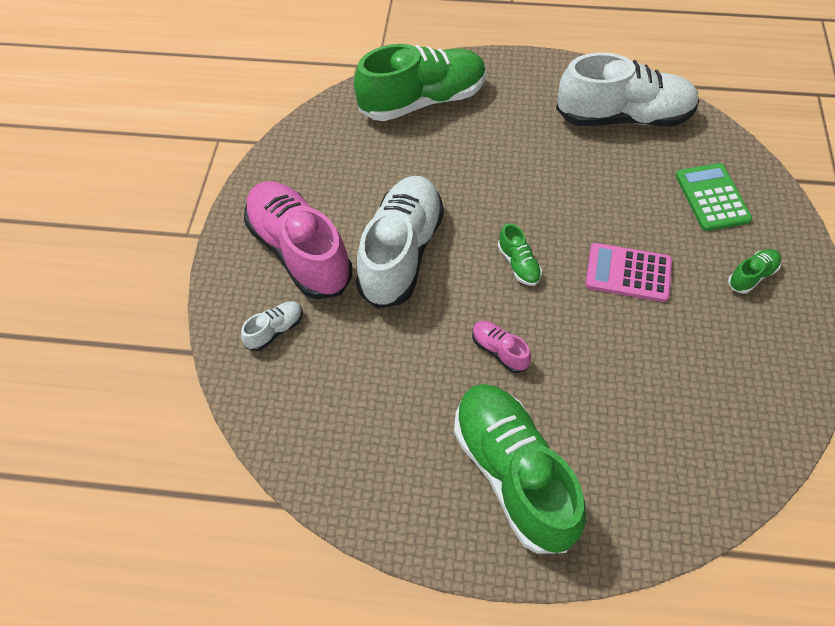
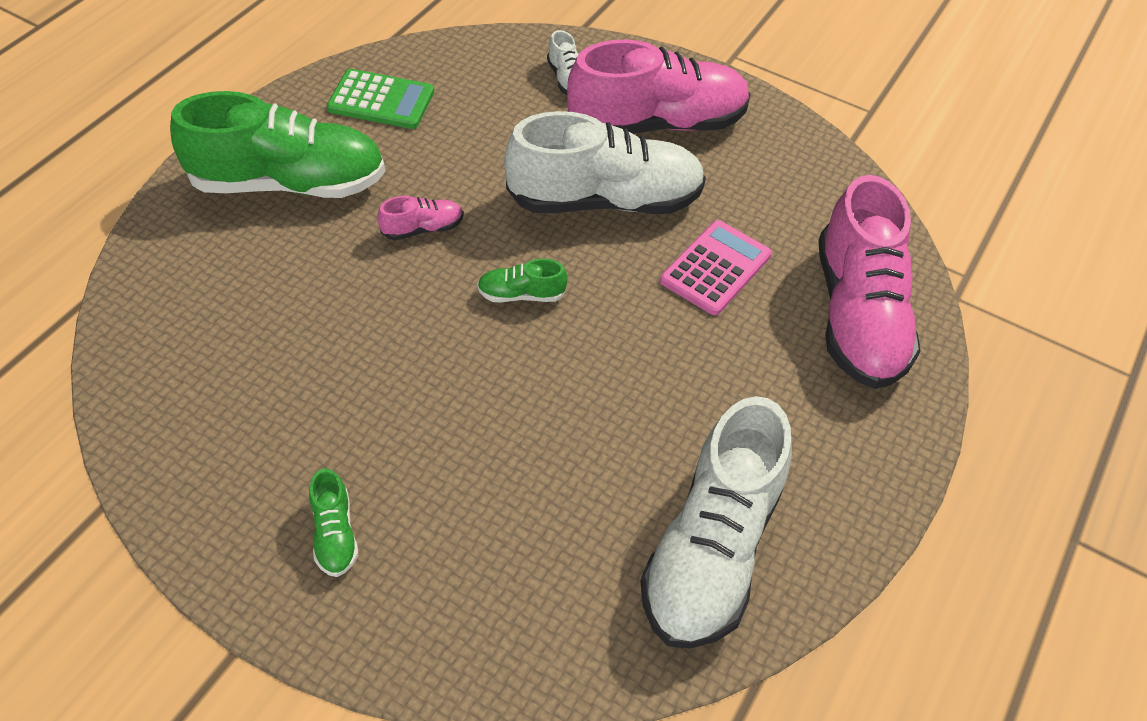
camera: 110 degrees right, 5 degrees down
green shoe [354,44,486,121] -> pink shoe [818,175,920,389]
white shoe [356,176,444,309] -> white shoe turned 45 degrees counterclockwise [504,111,706,214]
pink calculator [585,243,672,302] -> pink calculator moved to [660,220,772,315]
green calculator [676,163,752,231] -> green calculator moved to [327,69,434,129]

